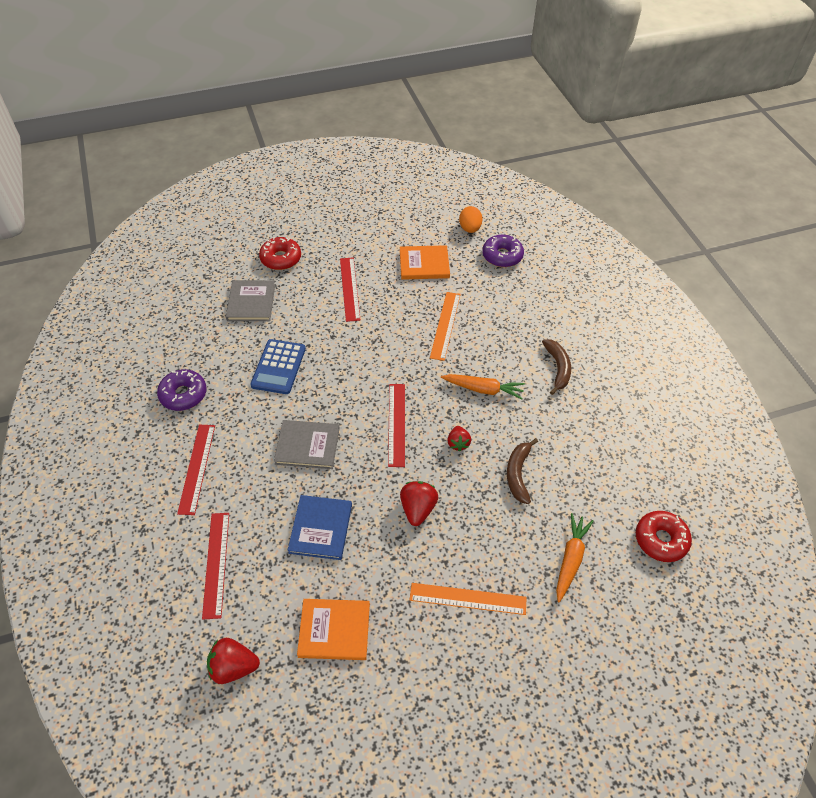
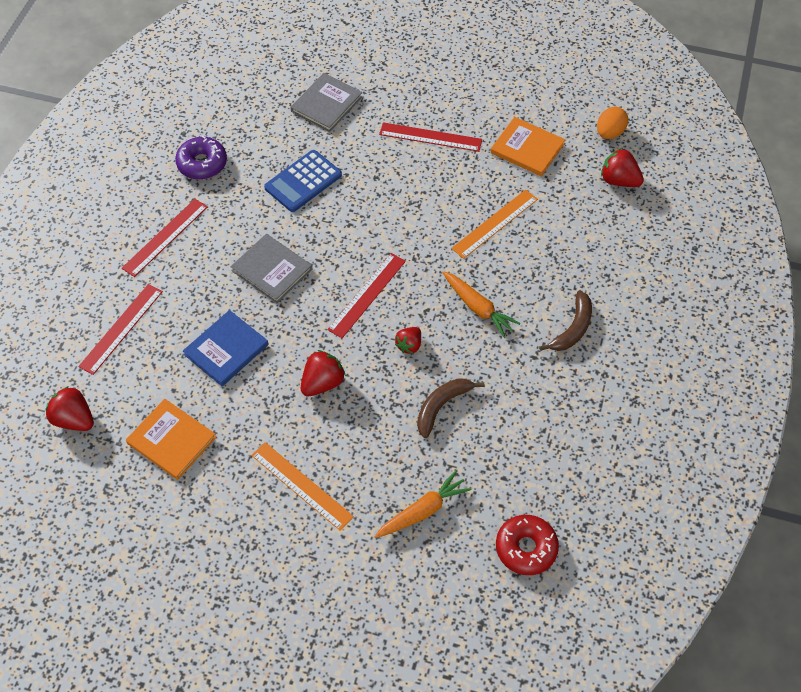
camera: 35 degrees right, 5 degrees up
red donut [259,237,301,270] -> none
red ruler [340,258,360,322] -> red ruler turned 75 degrees clockwise [379,122,482,152]
purple donut [482,235,524,267] -> red strawberry [601,148,644,187]

